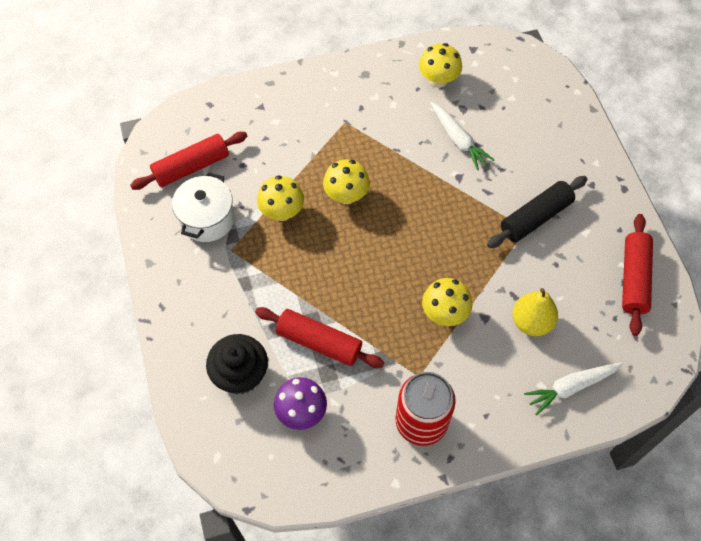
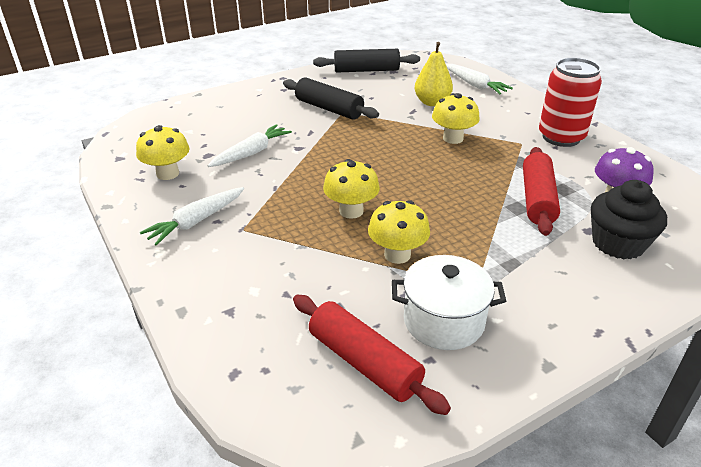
camera: 105 degrees left, 25 degrees down
red rolling pin [622,214,653,336] -> black rolling pin [313,49,420,72]
none -> white carrot [140,187,244,246]

